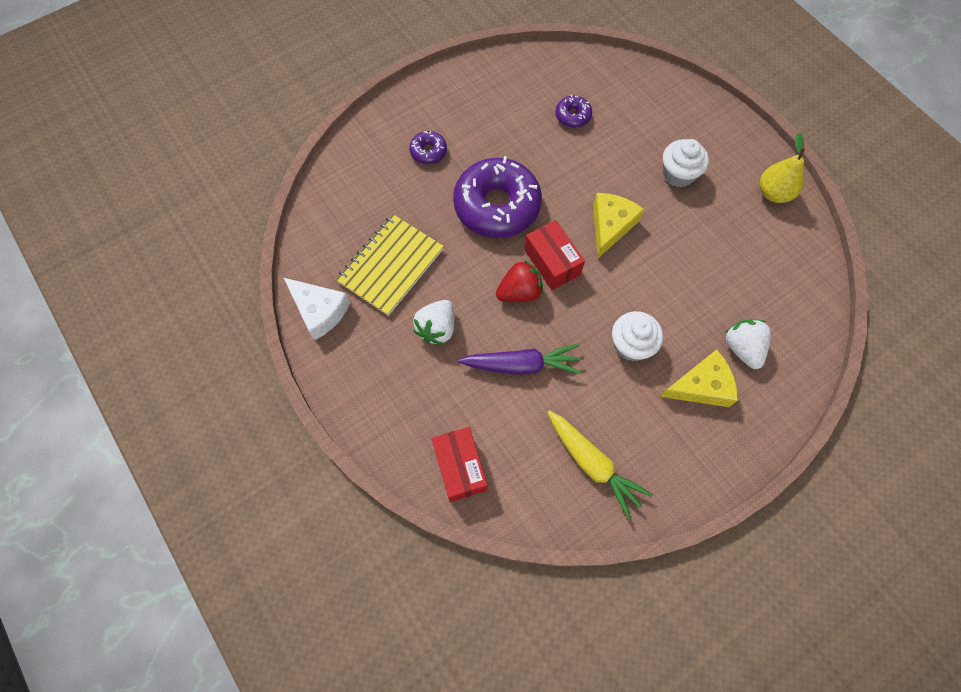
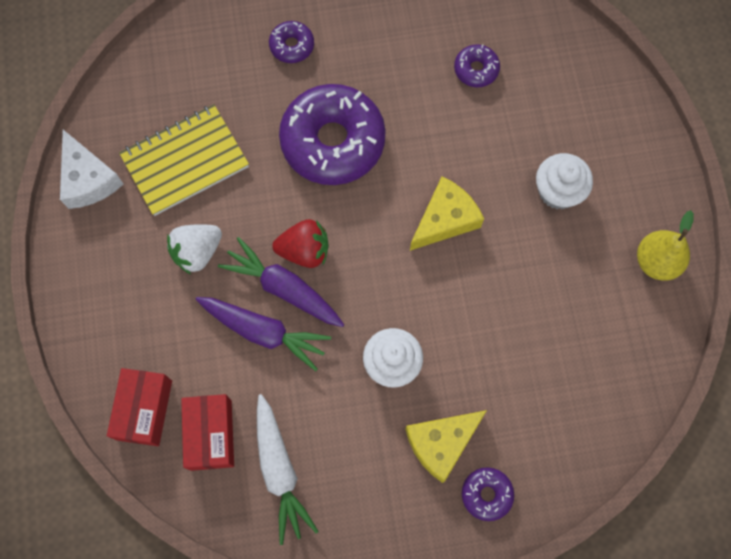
camera: 25 degrees right, 5 degrees up
red box [524,220,585,290] -> red box moved to [181,394,234,471]
yellow carrot [547,410,653,519] -> white carrot [257,394,319,545]
yellow cheese [660,349,738,407] -> yellow cheese turned 135 degrees clockwise [405,410,487,483]
white strawberry [725,319,771,369] -> none
none -> purple carrot [218,237,344,327]
none -> purple donut [462,467,514,521]

